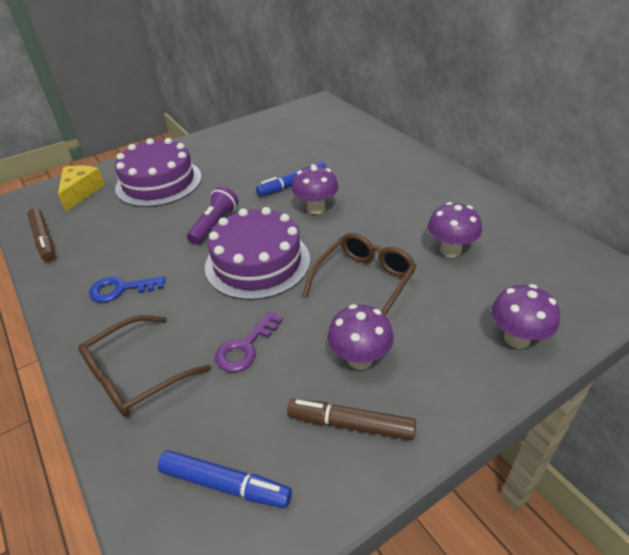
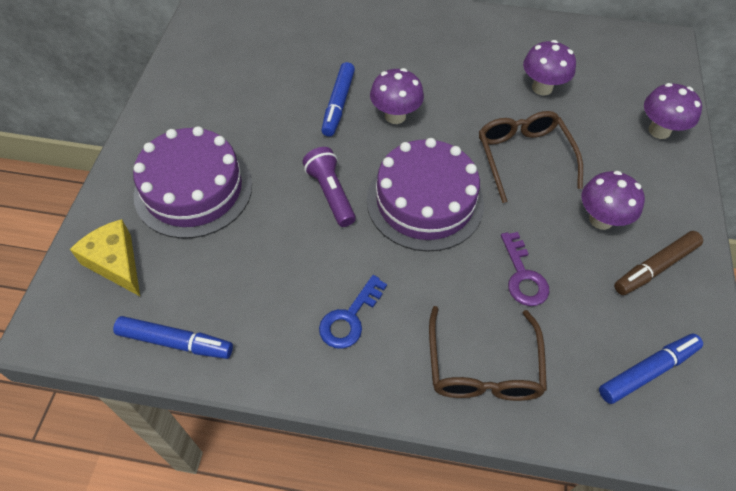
camera: 50 degrees left, 15 degrees up
brown marker [27,208,55,262] -> blue marker [113,316,233,359]

